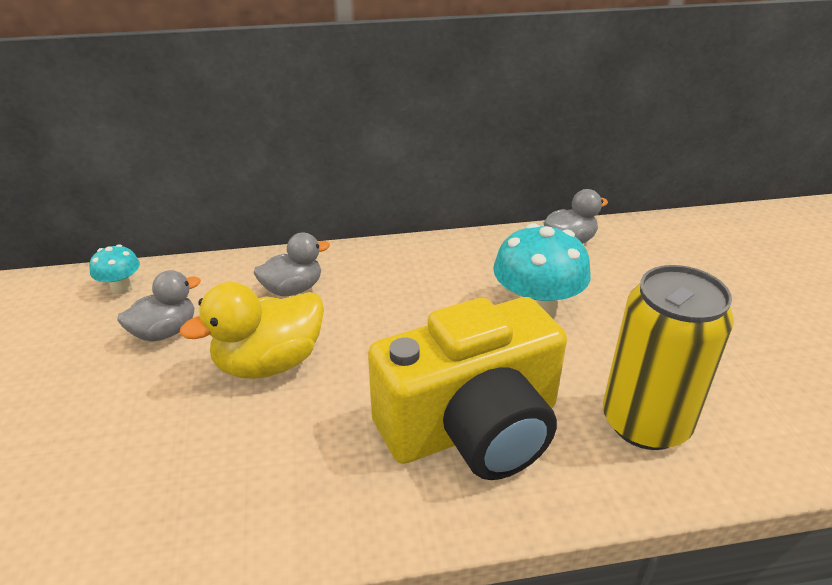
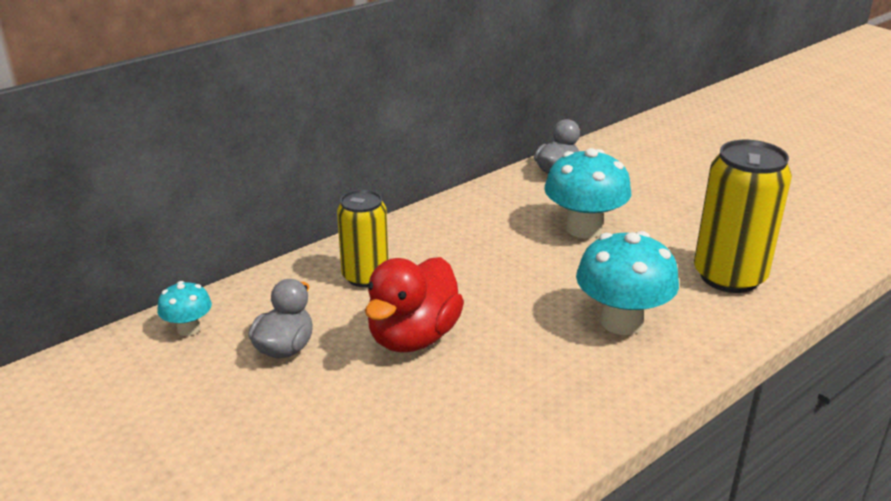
camera: 30 degrees left, 5 degrees down
yellow duck [180,282,324,379] -> red duck [365,257,464,353]
grey duck [254,233,330,296] -> yellow can [337,190,389,287]
yellow camera [368,297,567,480] -> turquoise mushroom [576,231,679,335]

